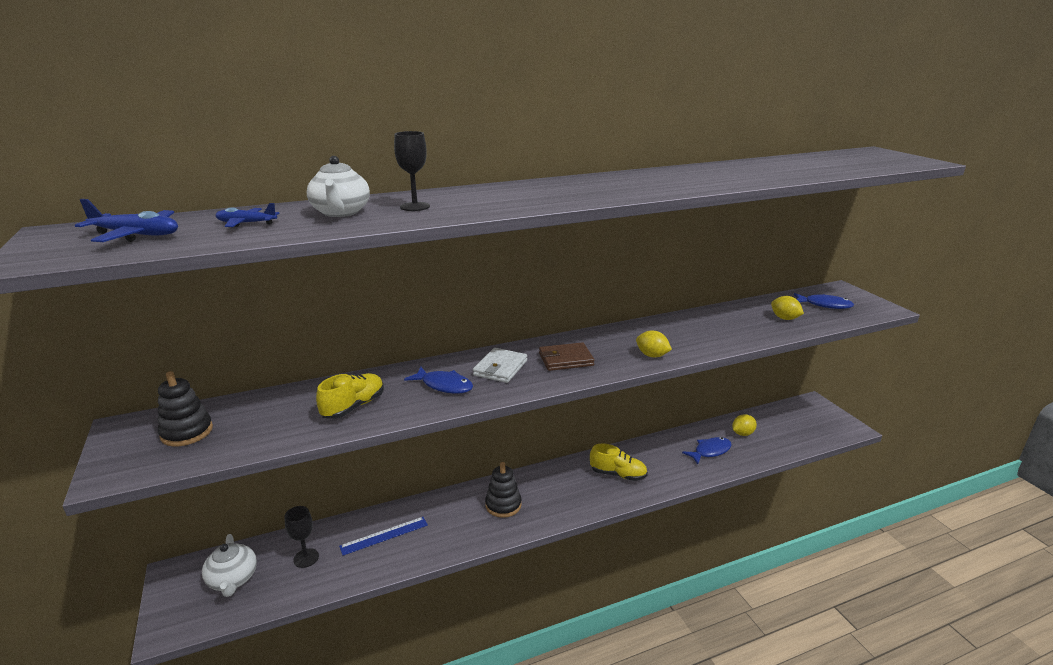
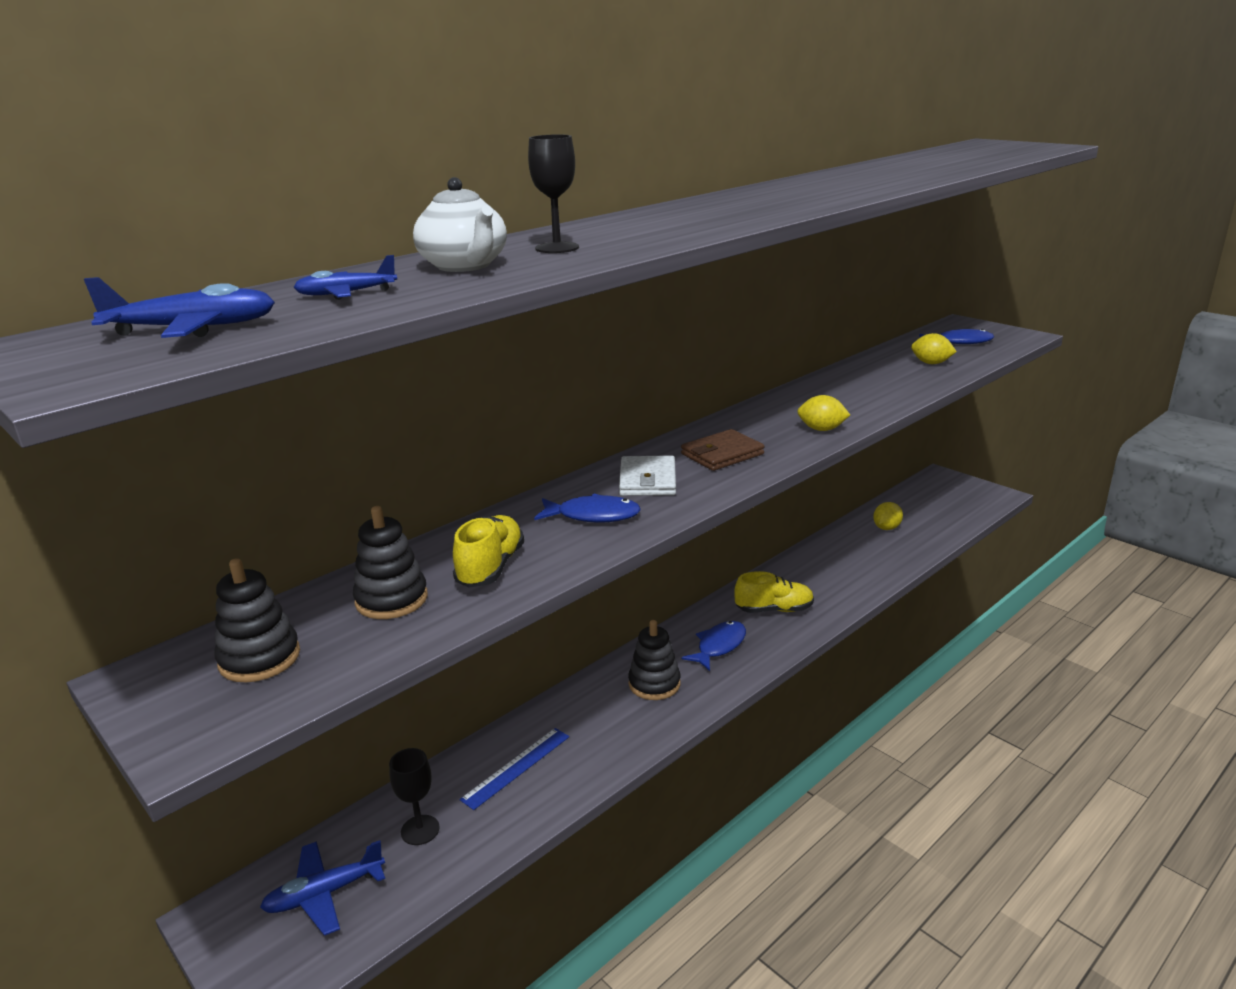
camera: 20 degrees left, 0 degrees up
white teapot [202,534,257,597] -> blue plane [260,840,385,936]
blue fish [682,437,731,464] -> blue fish moved to [681,621,746,671]
none -> black stacking toy [353,506,428,619]

